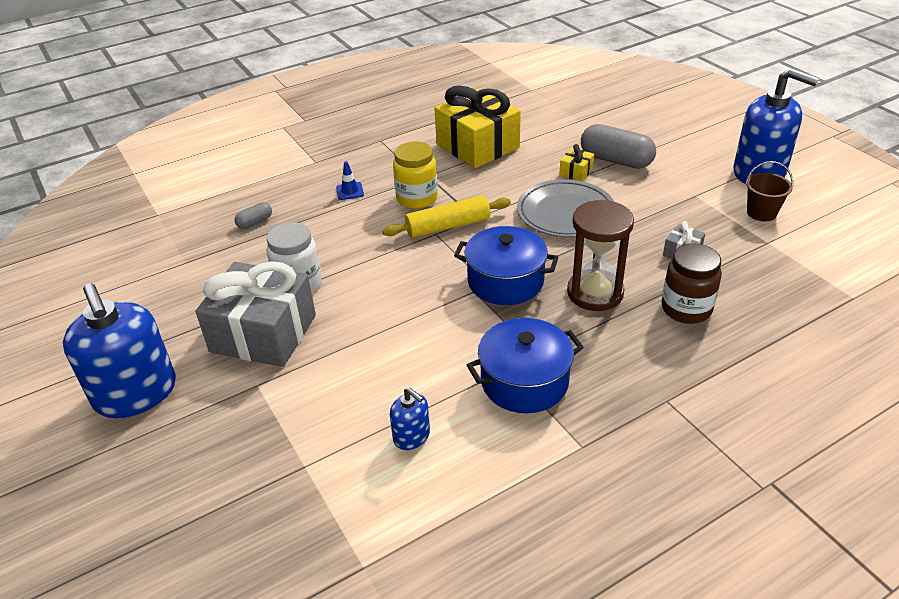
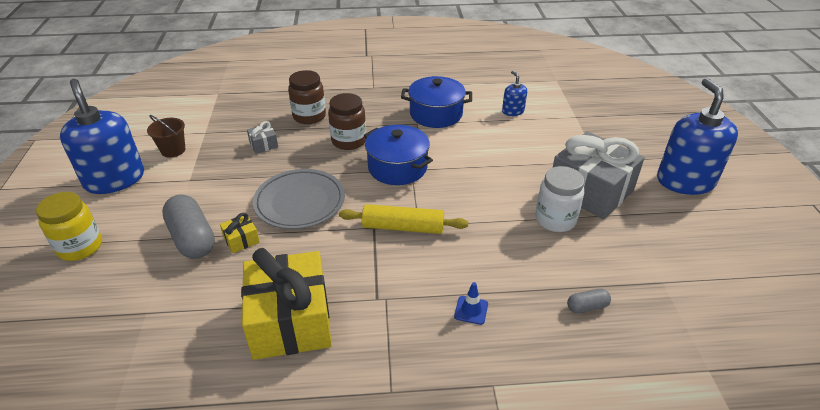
camera: 155 degrees left, 0 degrees up
yellow jar [393,141,438,209] -> yellow jar moved to [36,192,102,261]
brown hourglass [567,200,634,311] -> brown jar [328,93,366,150]

